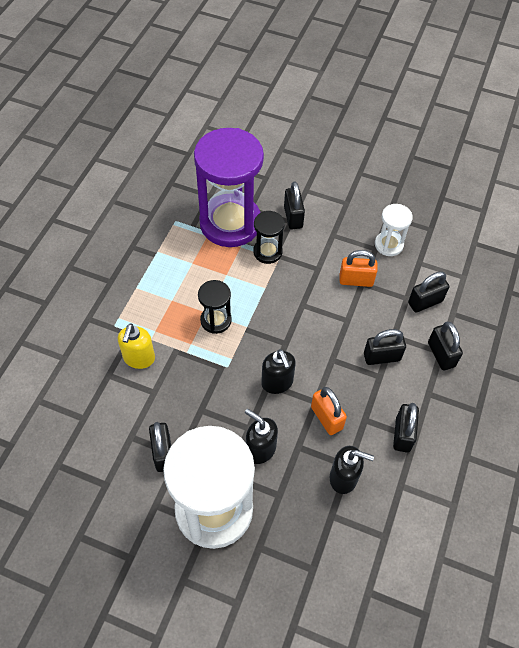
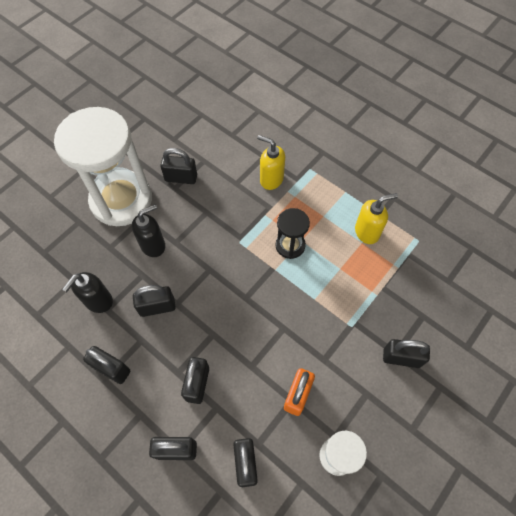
camera: 110 degrees right, 5 degrees up
purple hourglass [194,128,264,247] -> none
black hourglass [253,211,285,264] -> none
black soap dispenser [261,349,296,394] -> none
orange padlock [311,387,347,435] -> black padlock [133,285,176,317]
none -> yellow soap dispenser [355,193,398,244]

